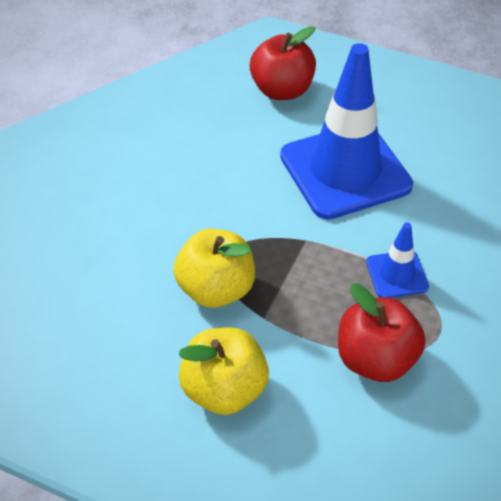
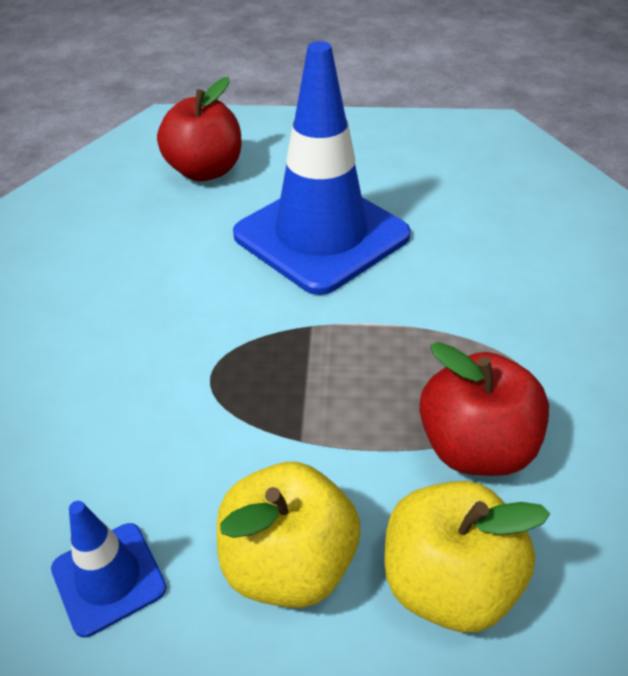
camera: 20 degrees left, 5 degrees down
yellow apple [173,229,255,308] -> yellow apple moved to [385,481,550,632]
blue traffic cone [366,223,429,298] -> blue traffic cone moved to [51,501,167,638]

